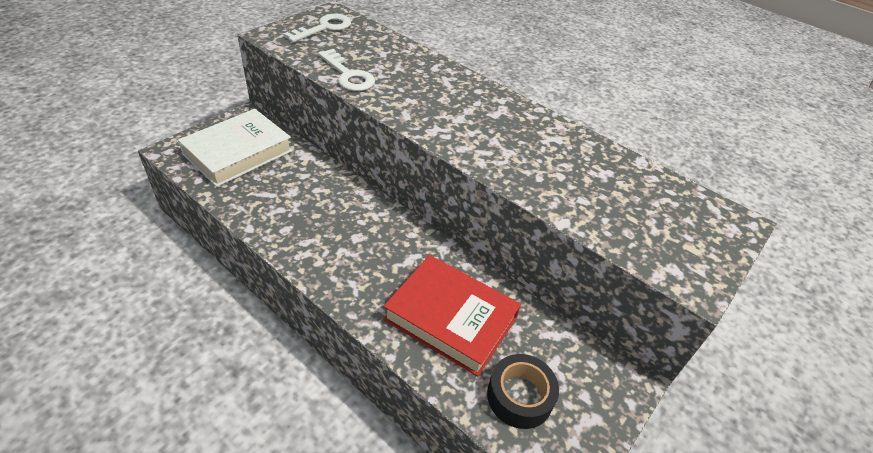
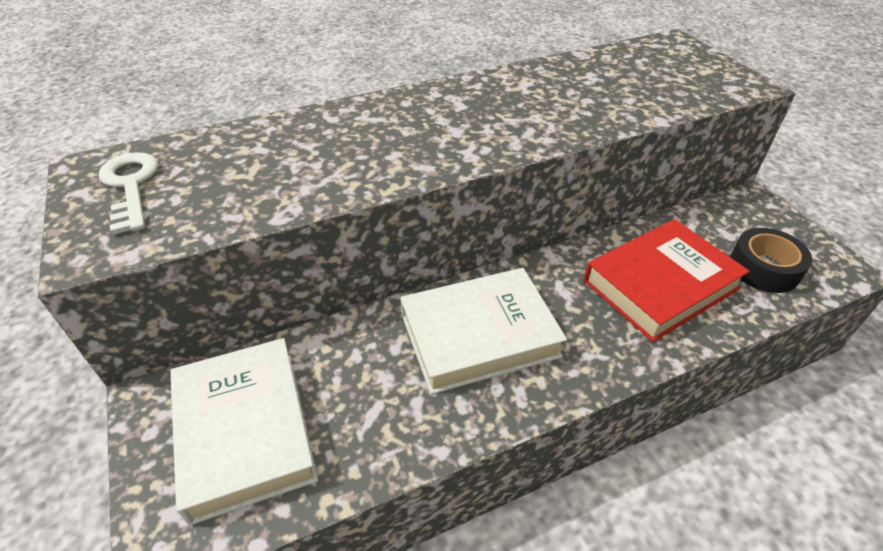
camera: 60 degrees left, 0 degrees up
white key [318,49,375,91] -> none
none -> white book [400,268,567,394]

